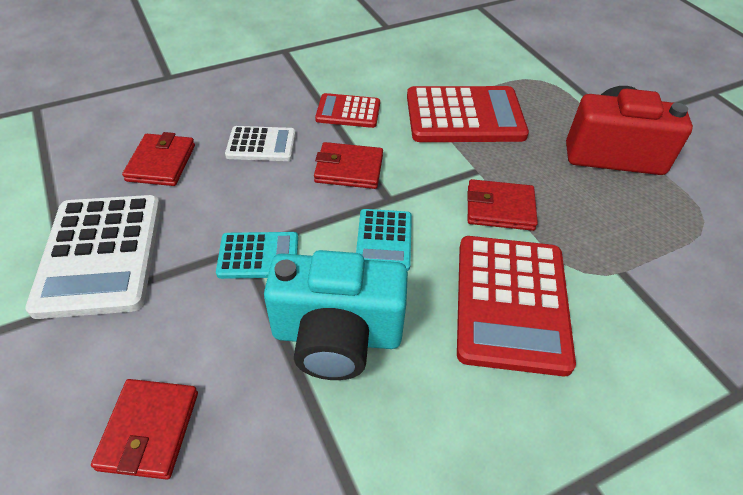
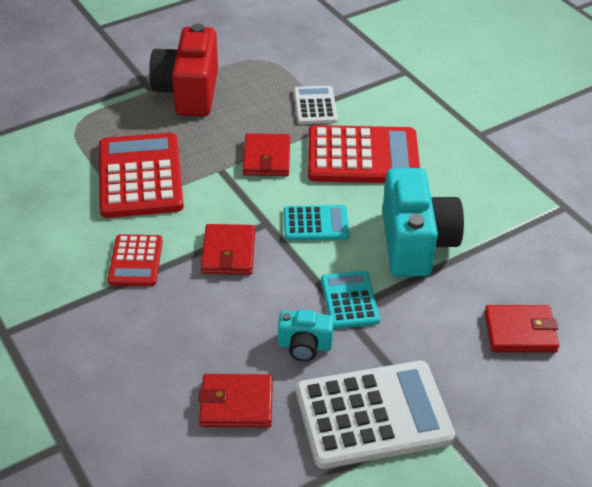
camera: 95 degrees left, 5 degrees down
white calculator [225,126,296,161] -> white calculator moved to [294,86,338,124]
none -> turquoise camera [278,309,334,361]

